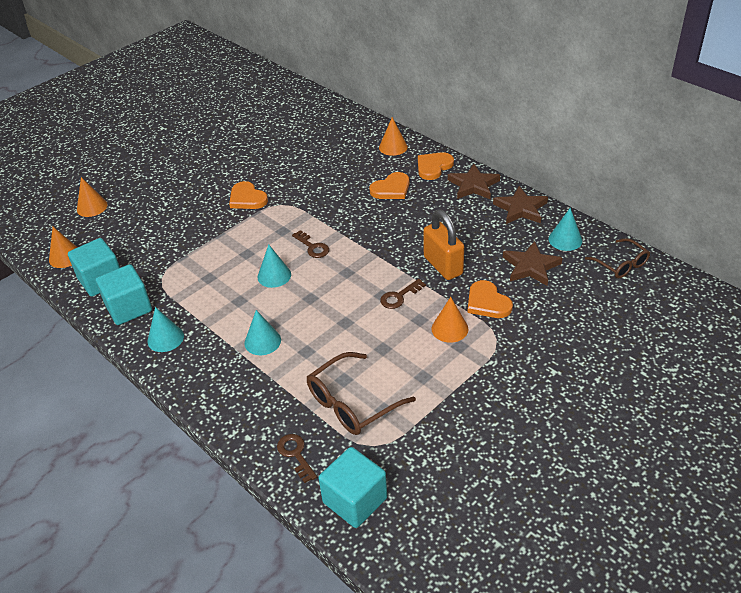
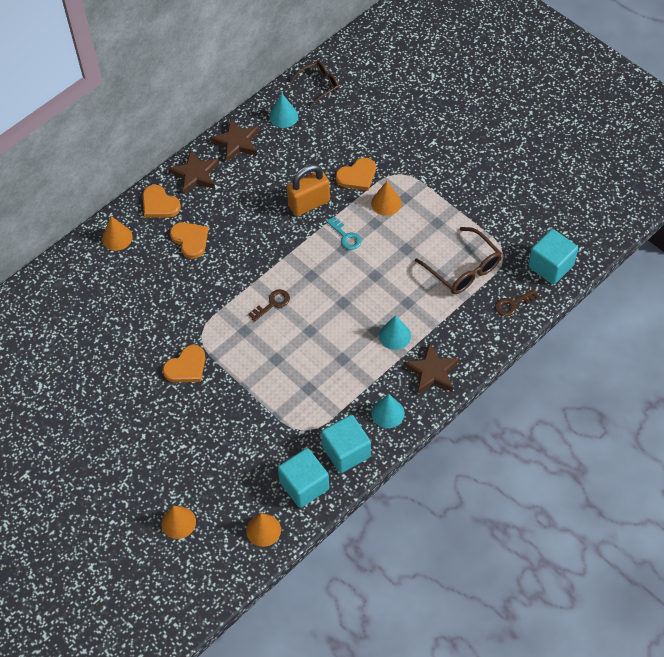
camera: 90 degrees left, 15 degrees up
turquoise cone [258,244,291,288] -> none
brown key [380,279,426,309] -> turquoise key [326,216,362,250]
brown star [503,241,563,286] -> brown star moved to [404,343,460,393]

